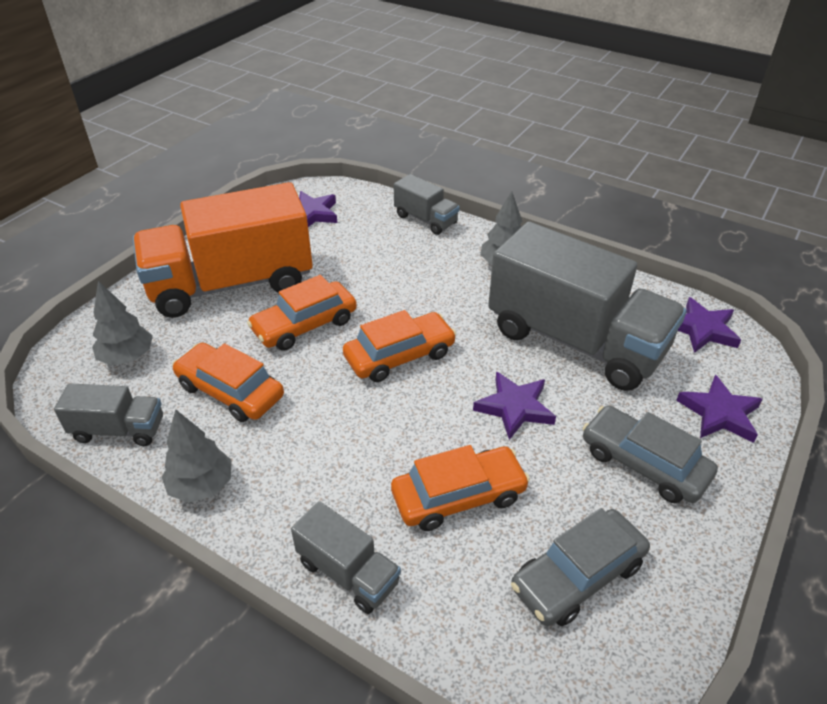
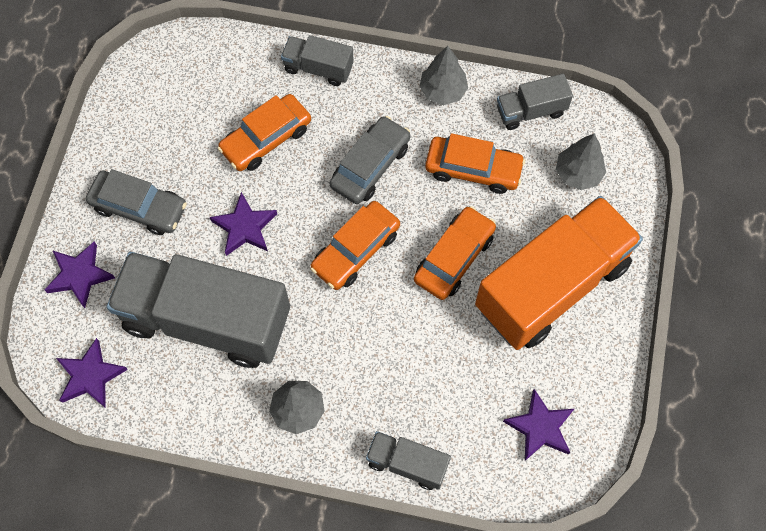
camera: 160 degrees right, 25 degrees up
grey car [511,508,650,626] -> grey car moved to [329,116,410,204]

